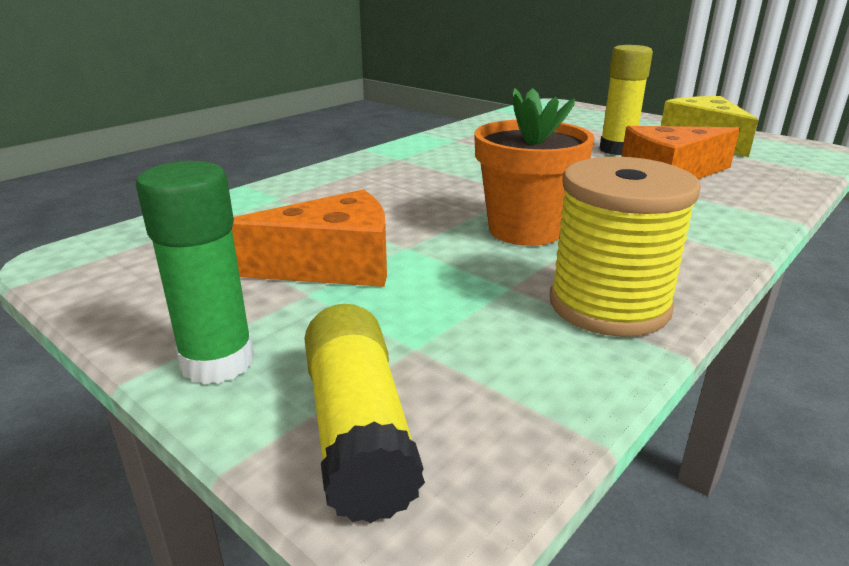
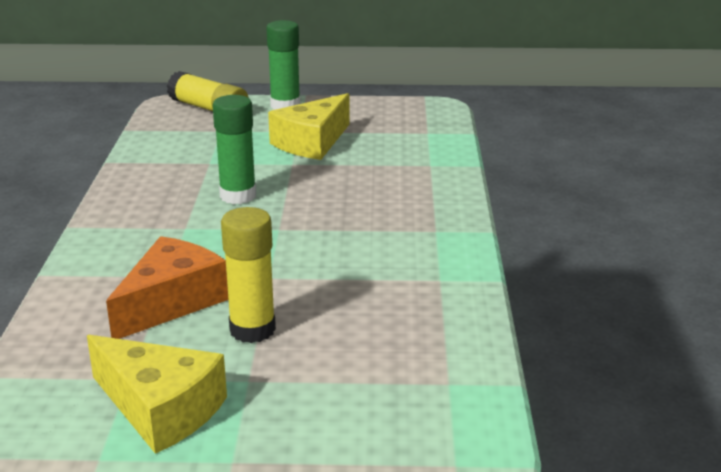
camera: 140 degrees right, 0 degrees up
orange cheese [232,189,387,287] -> yellow cheese [268,93,350,160]
orange flower pot [474,88,595,246] -> green glue stick [213,95,256,204]
yellow spool [550,157,701,337] -> none

